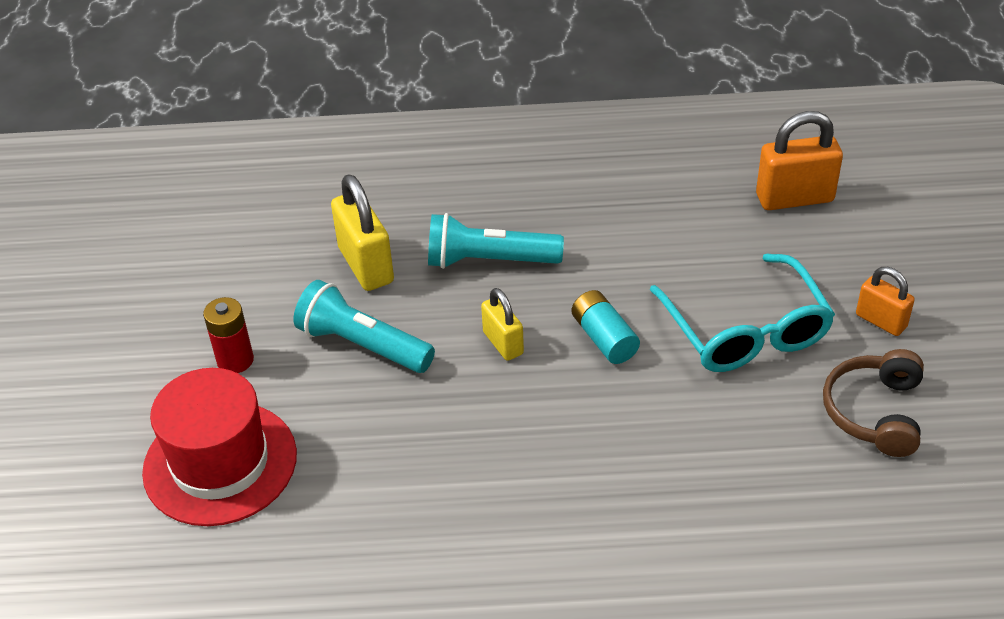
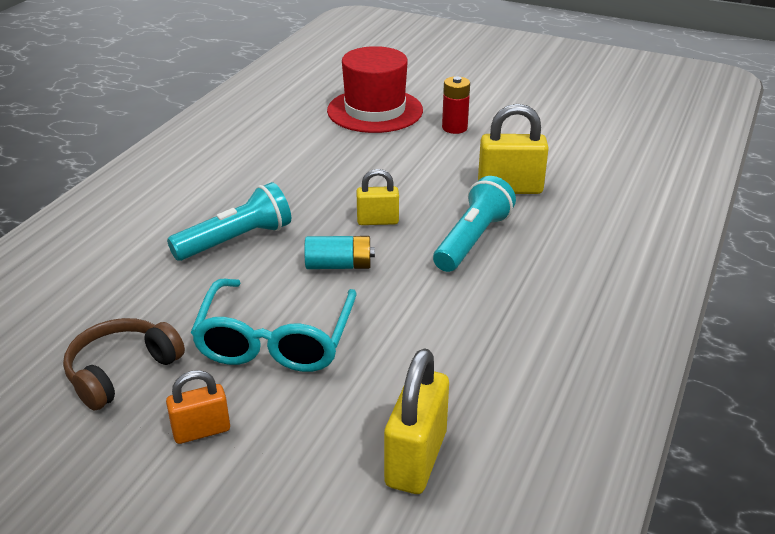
camera: 115 degrees right, 10 degrees down
turquoise flashlight [293,280,435,373] -> turquoise flashlight moved to [167,182,291,261]
turquoise glasses [650,254,835,372] -> turquoise glasses turned 90 degrees counterclockwise [190,279,357,372]
orange padlock [756,111,843,210] -> yellow padlock [384,348,449,494]
brown headphones [823,349,924,457] -> brown headphones turned 90 degrees counterclockwise [63,318,185,411]

